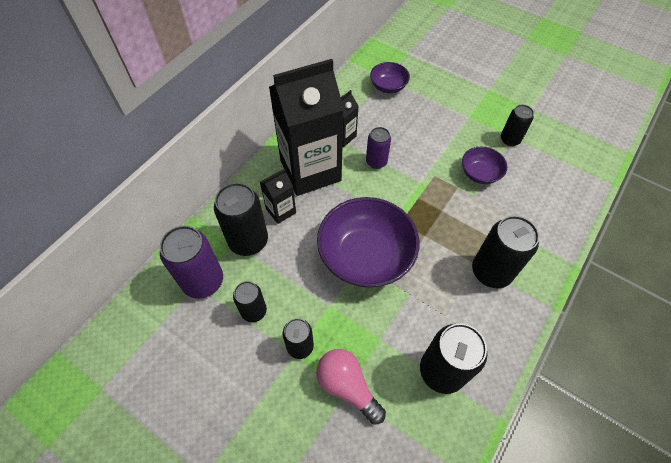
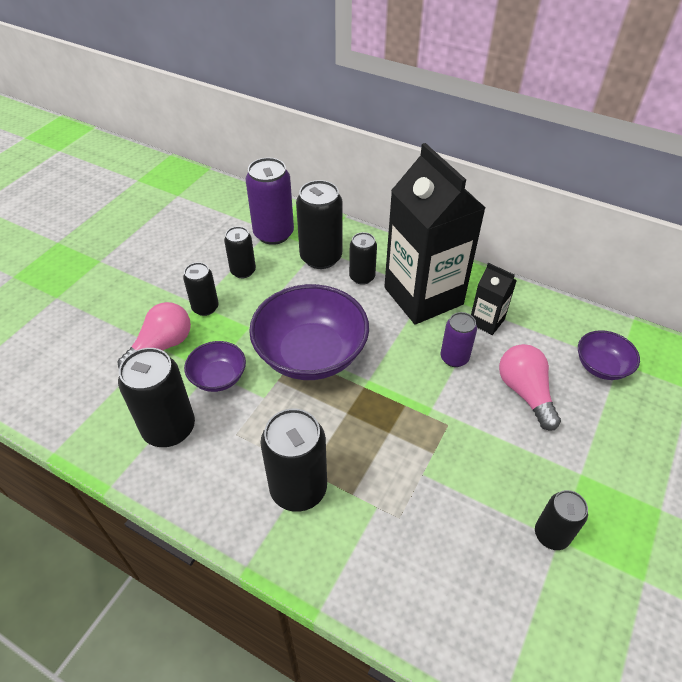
camera: 85 degrees right, 10 degrees down
black carton [260,169,296,224] -> black can [349,232,377,285]
purple bowl [462,147,507,184] -> purple bowl moved to [184,341,246,392]
none -> pink light bulb [499,344,561,430]

